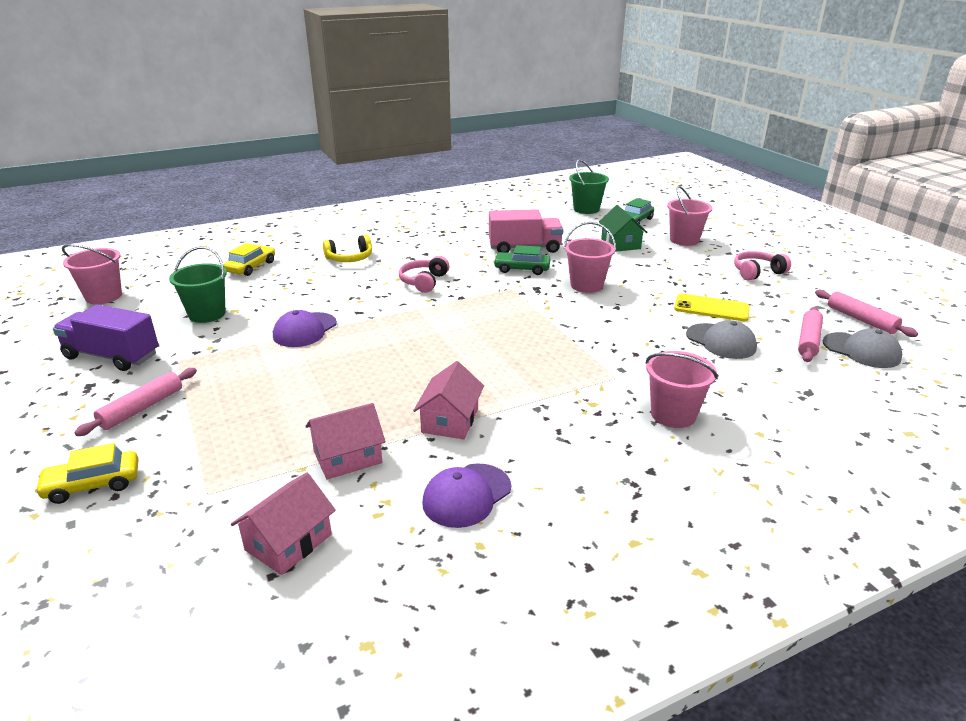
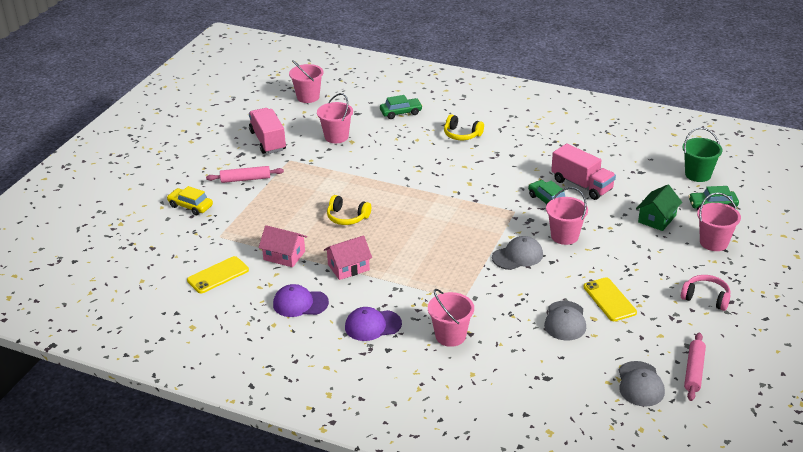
camera: 50 degrees right, 5 degrees up
purple truck [53,304,159,371] -> pink truck [249,108,286,154]
green bucket [169,246,227,323] -> pink bucket [317,93,353,143]
yellow car [224,243,275,276] -> green car [380,95,423,119]
pink house [231,472,336,575] -> yellow phone [187,256,249,293]
purple cap [273,310,337,347] -> purple cap moved to [345,307,402,341]
pink headphones [399,256,449,293] -> none
pink rolling pin [798,307,823,362] -> none
none -> yellow headphones [327,195,371,225]
none -> grey cap [492,236,543,270]

